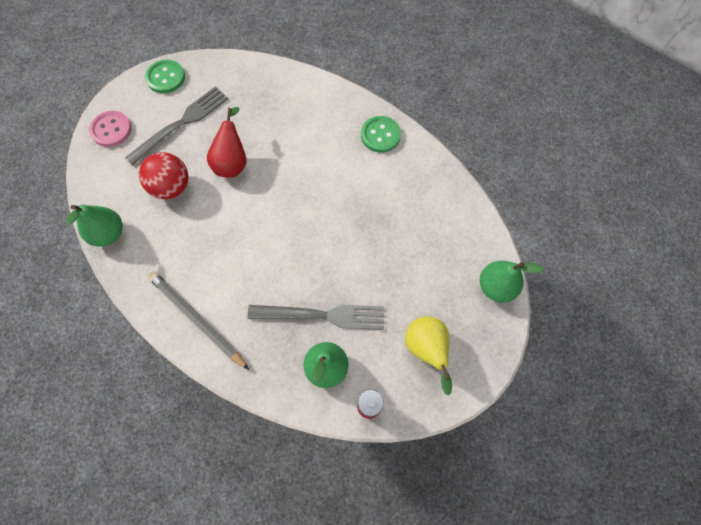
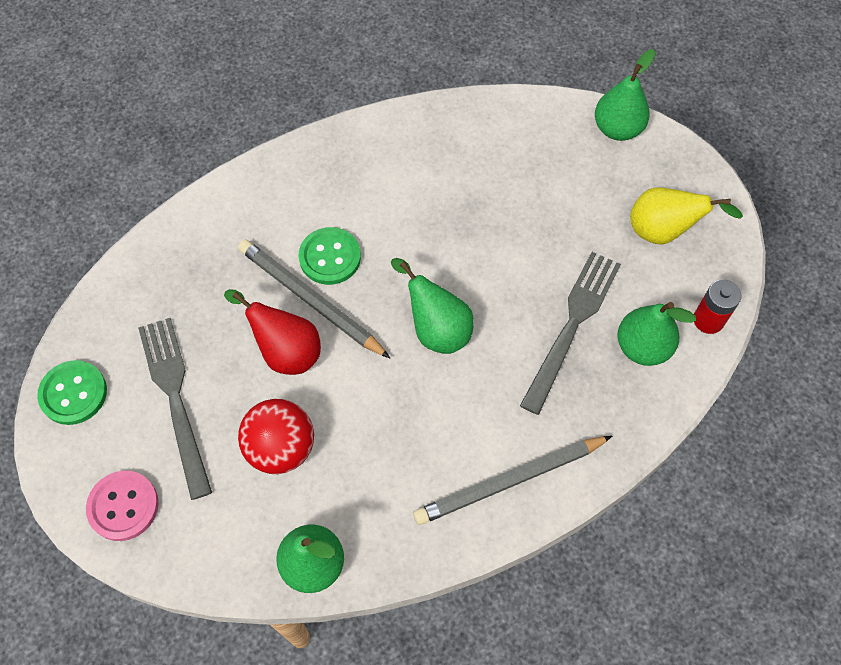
camera: 65 degrees left, 5 degrees down
green button [361,116,401,153] -> green button moved to [299,227,361,285]
none -> grey pencil [238,239,390,358]
none -> green pear [391,258,474,354]

